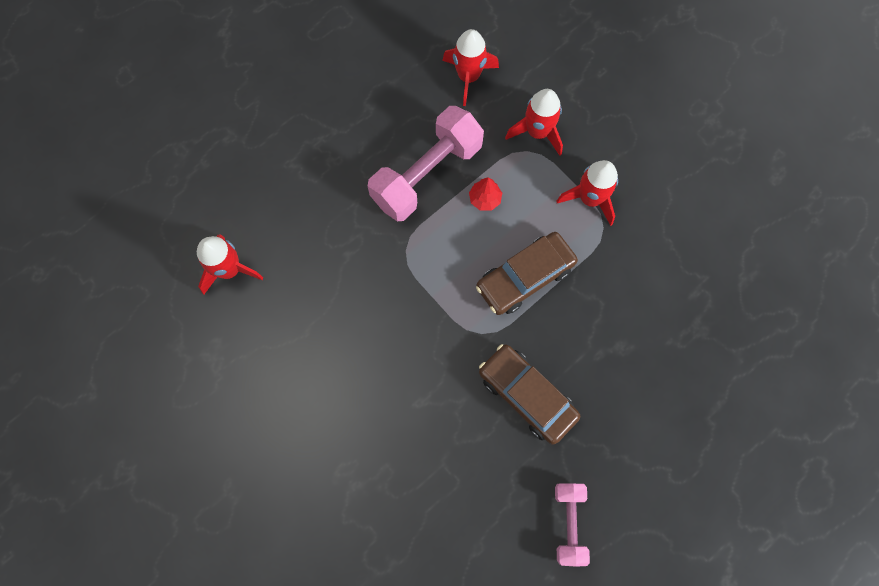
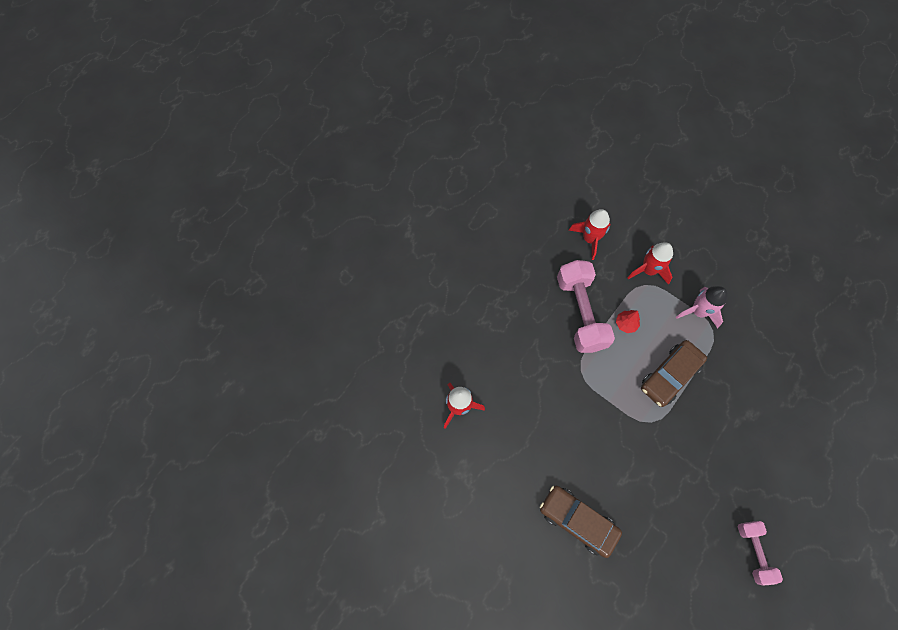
camera: 10 degrees left, 5 degrees down
pink dumbbell [368,106,484,221] -> pink dumbbell turned 45 degrees counterclockwise [557,260,615,353]
brown car [479,344,580,445] -> brown car moved to [540,485,622,558]
red rocket [556,160,618,226] -> pink rocket [676,286,728,328]

